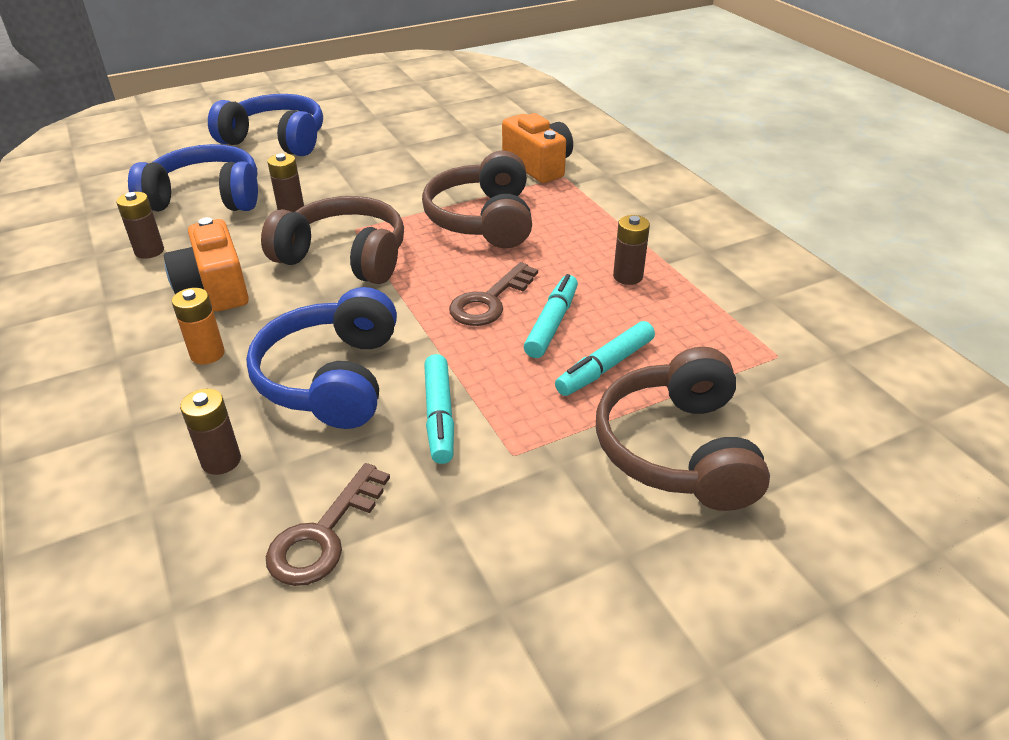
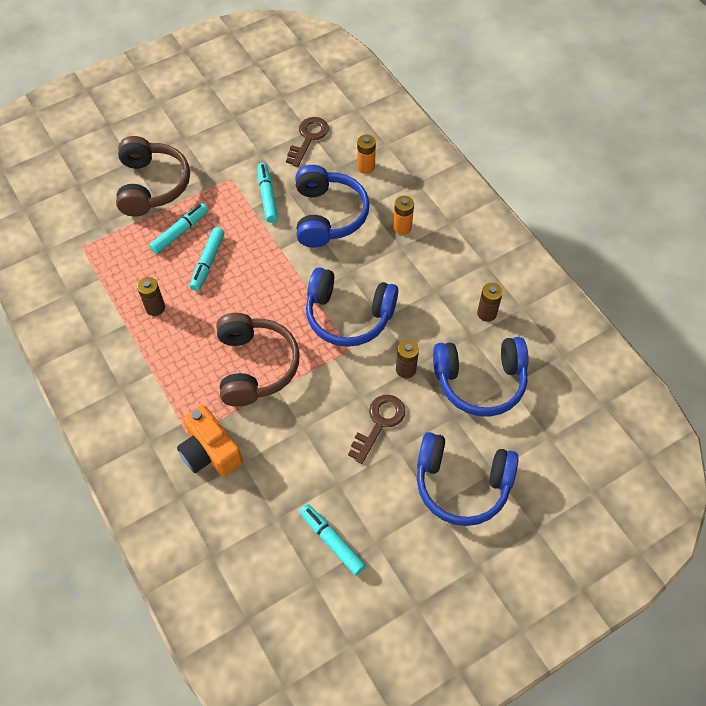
camera: 175 degrees right, 20 degrees up
orange camera [164,217,249,312] -> none
brown battery [180,389,241,475] -> orange battery [357,135,376,174]
brown headphones [261,196,404,284] -> blue headphones [306,267,398,347]
brown key [449,262,538,326] -> brown key moved to [348,395,406,464]
none -> turquoise marker [300,504,366,576]

